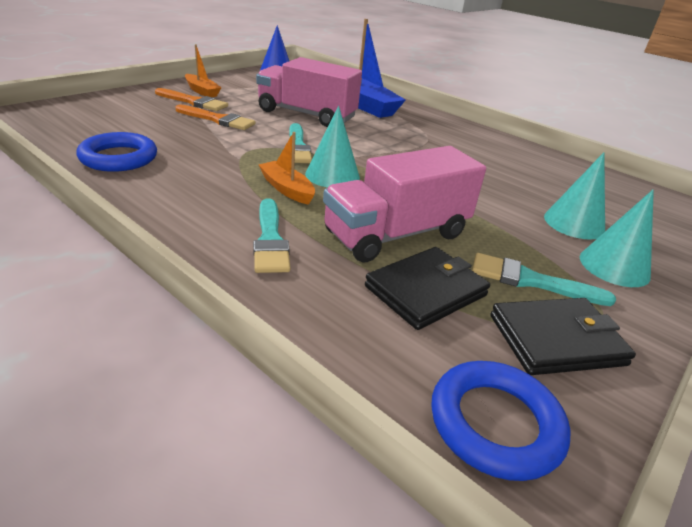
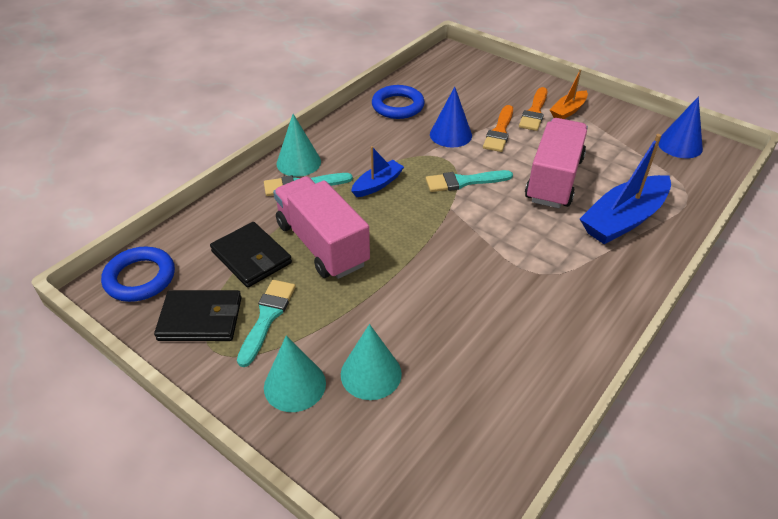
camera: 90 degrees right, 10 degrees up
orange boat [259,132,315,205] -> blue boat [351,146,404,197]
turquoise cone [305,106,360,188] -> turquoise cone moved to [276,114,321,177]
black wallet [490,298,636,375] -> black wallet turned 75 degrees counterclockwise [154,290,242,341]
none -> blue cone [430,87,472,148]

